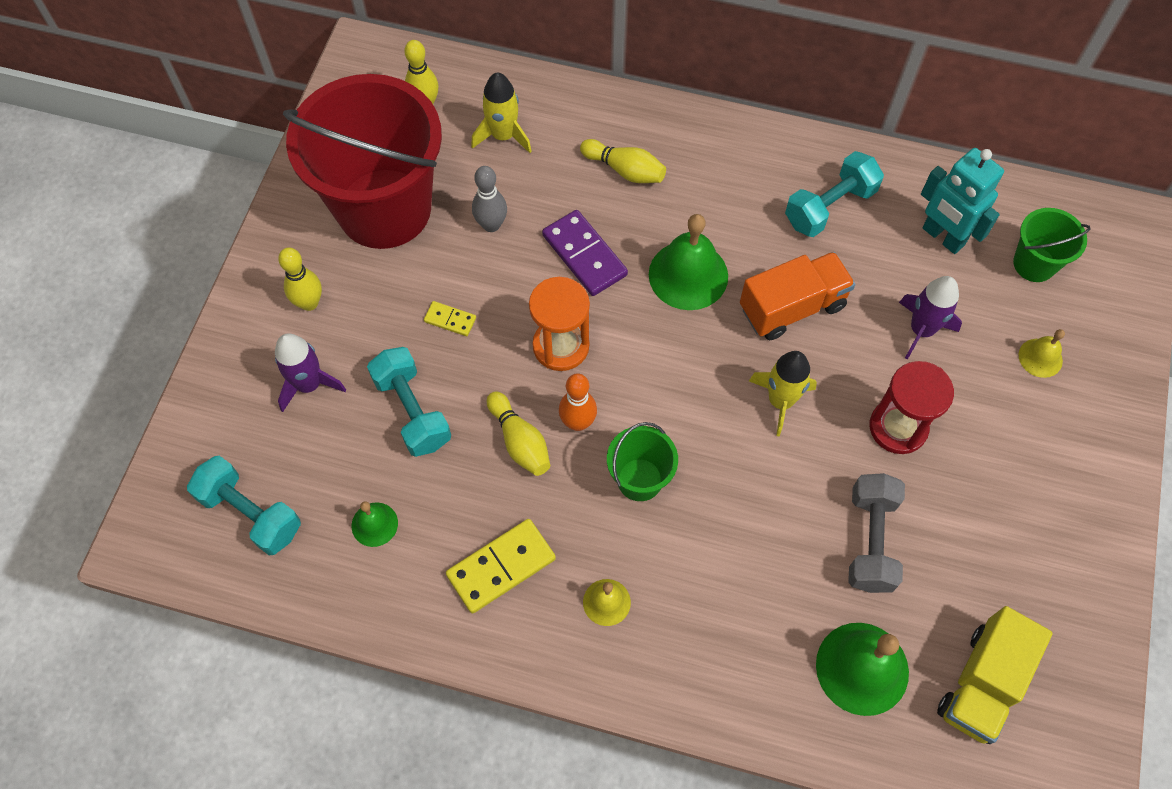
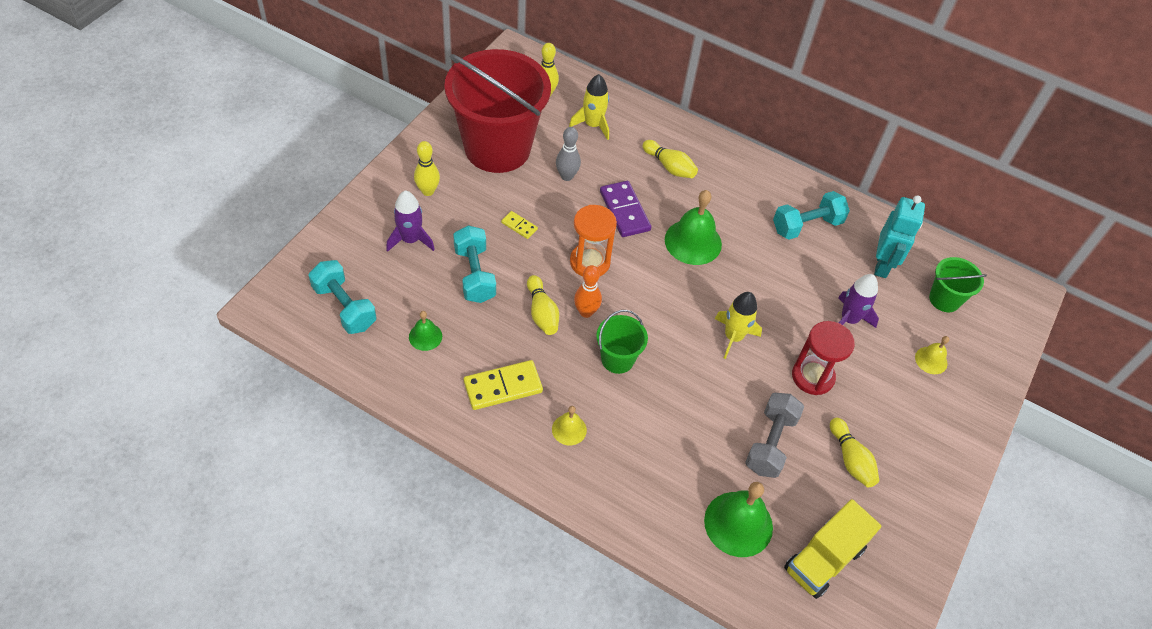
camera: 10 degrees right, 10 degrees down
orange truck [740,252,855,340] -> none
turquoise robot [921,148,1004,254] -> turquoise robot turned 135 degrees counterclockwise [874,195,925,278]
none -> yellow bowling pin [830,418,879,488]

